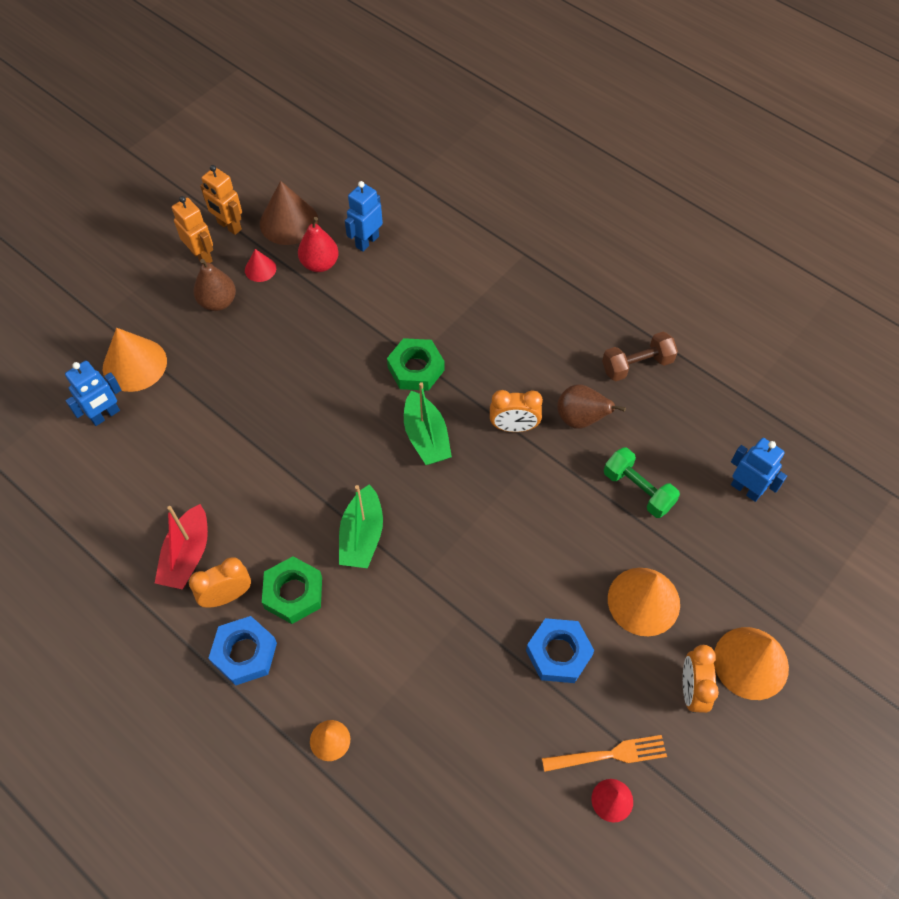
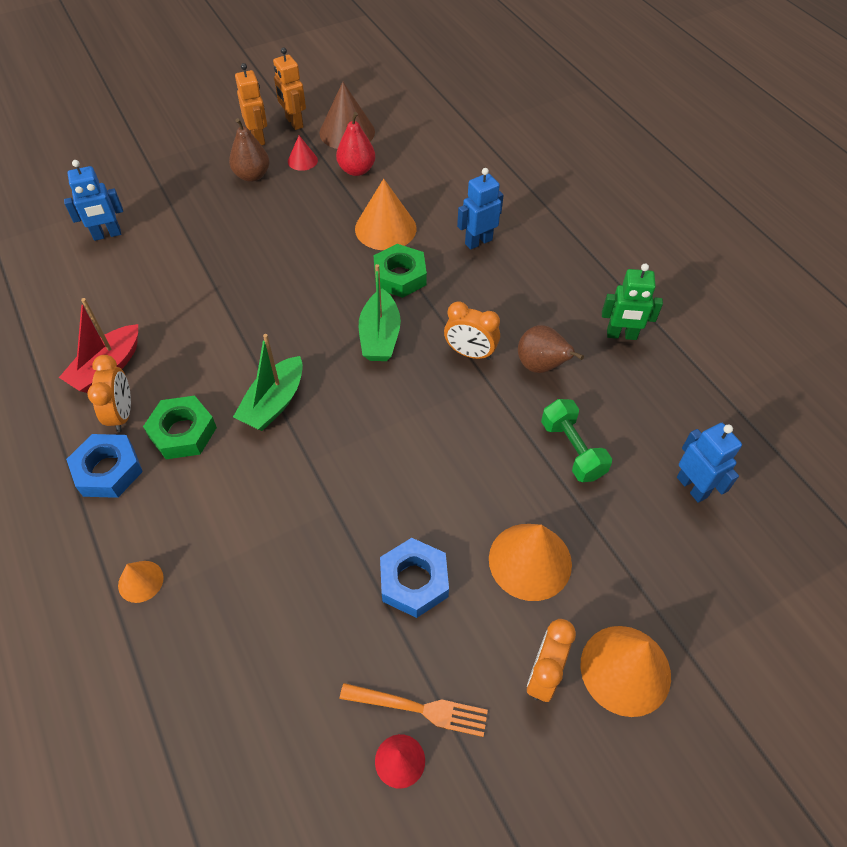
camera: 20 degrees right, 5 degrees down
orange cone [103,328,167,392] -> orange cone moved to [355,179,417,250]
orange clock [189,557,251,608] -> orange clock turned 90 degrees clockwise [87,355,131,432]
blue robot [345,181,383,252] -> blue robot moved to [457,168,504,250]
brown dumbbell [602,331,678,381] -> green robot [602,264,663,340]

